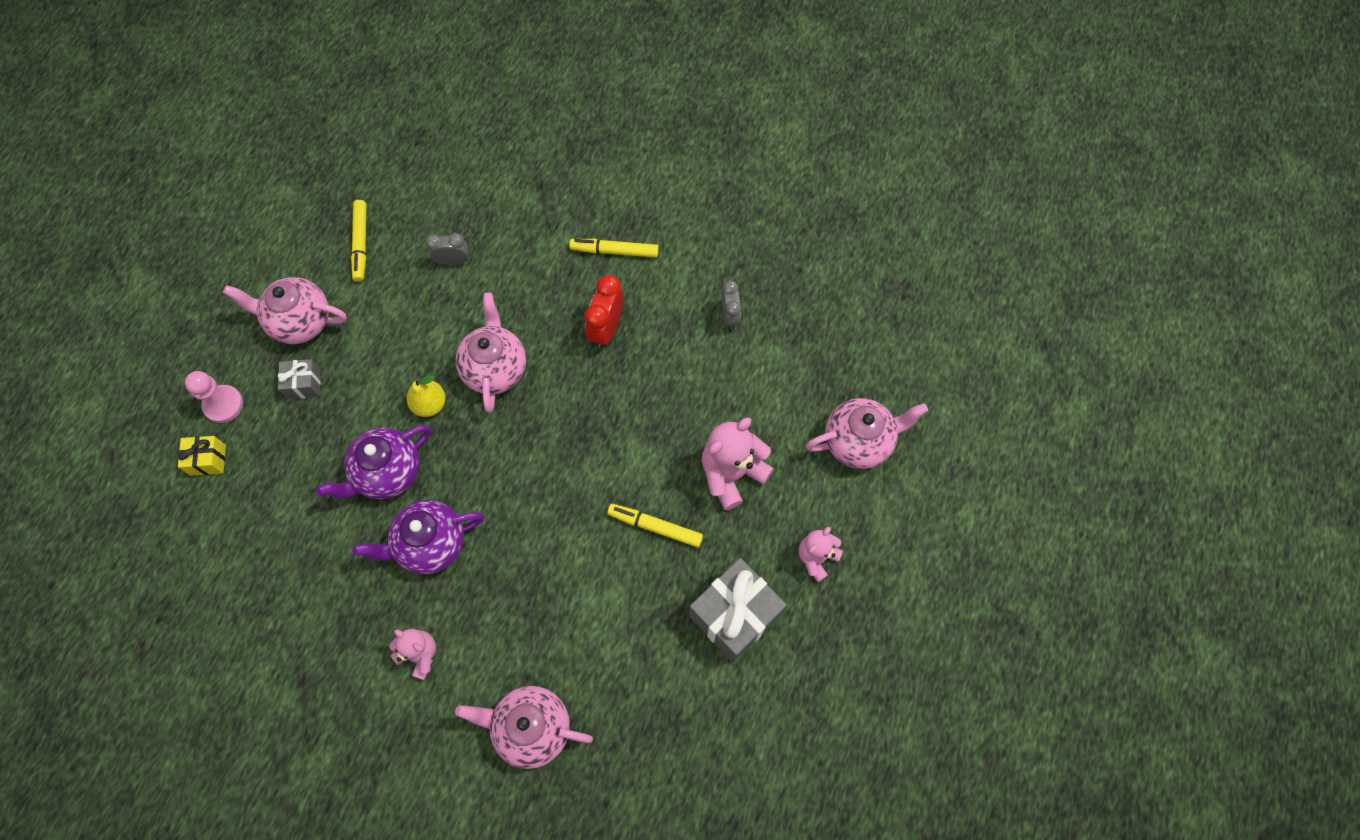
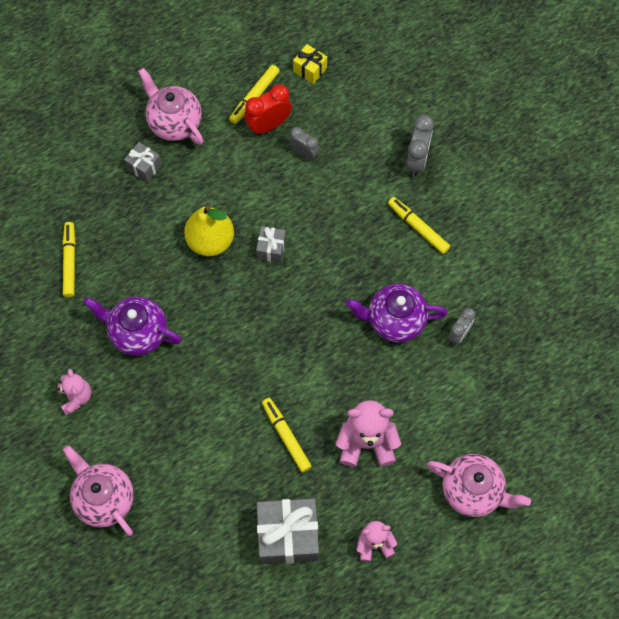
camera: 40 degrees right, 0 degrees up
yellow gift [178,436,226,476] -> yellow gift moved to [293,44,327,84]
pink pawn [185,371,243,423] -> none
purple teapot [316,425,431,499] -> purple teapot moved to [346,284,448,343]
yellow pear [407,375,446,417] -> yellow pear [184,205,234,256], size x1.57
pink teapot [455,293,526,413] -> grey gift [256,226,286,263]
red clock [584,275,624,348] -> red clock moved to [244,84,292,135]
none -> yellow marker [63,222,76,297]
none -> grey clock [406,115,434,177]

